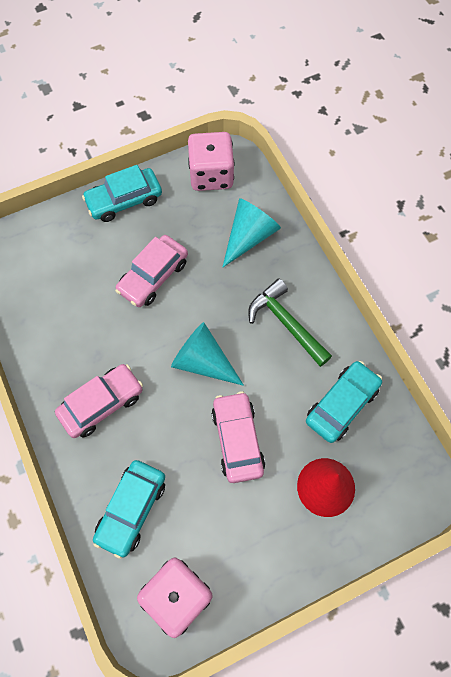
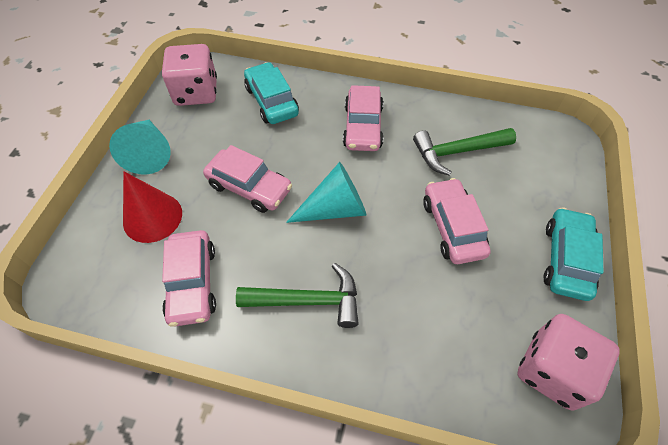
camera: 130 degrees right, 10 degrees down
turquoise cone [222,198,281,268] -> turquoise cone moved to [109,120,171,174]
turquoise car [306,361,382,443] -> pink car [162,230,216,327]
none -> green hammer [413,128,516,176]

